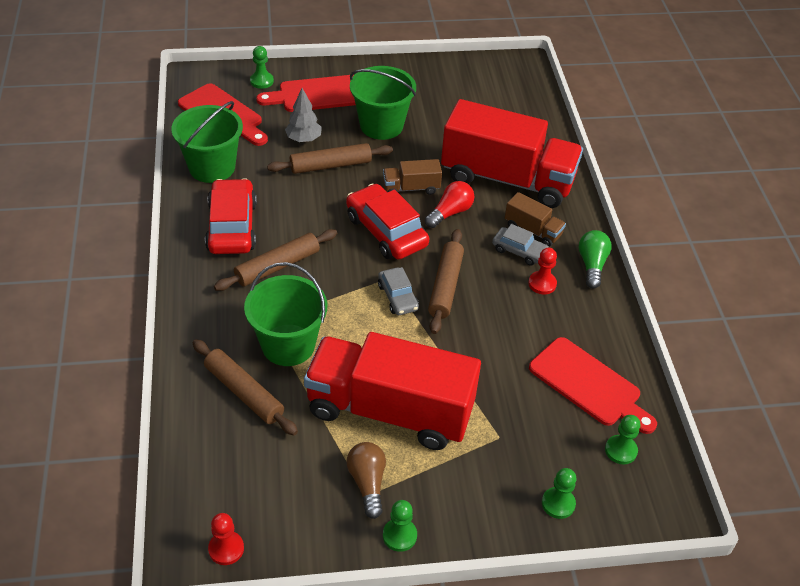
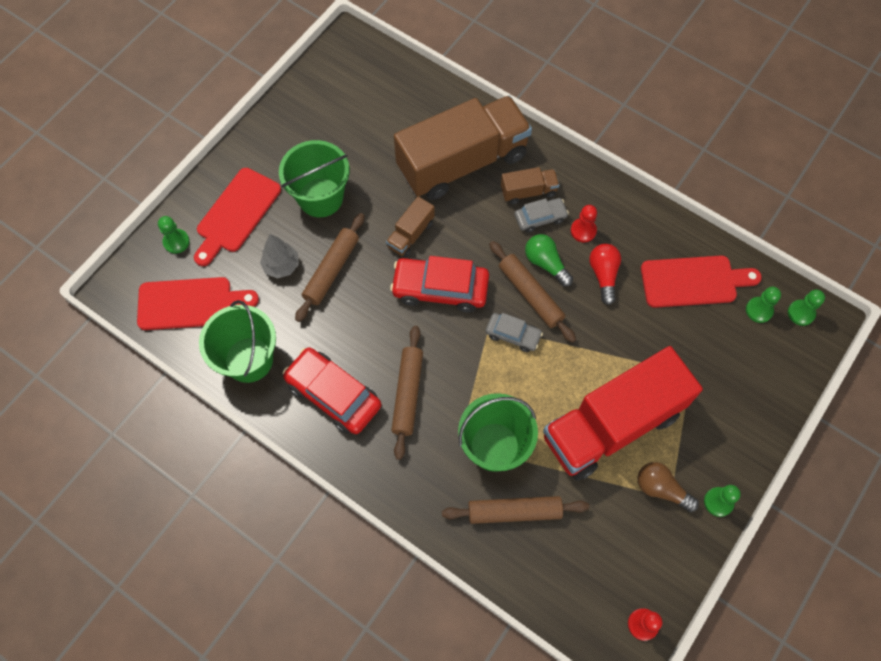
camera: 45 degrees left, 20 degrees up
red light bulb [425,181,475,228] -> red light bulb moved to [589,244,621,305]
red truck [441,99,583,208] -> brown truck [394,96,532,200]
green pawn [542,468,576,519] -> green pawn moved to [788,289,825,326]
green light bulb [578,230,612,289] -> green light bulb moved to [525,234,573,287]

